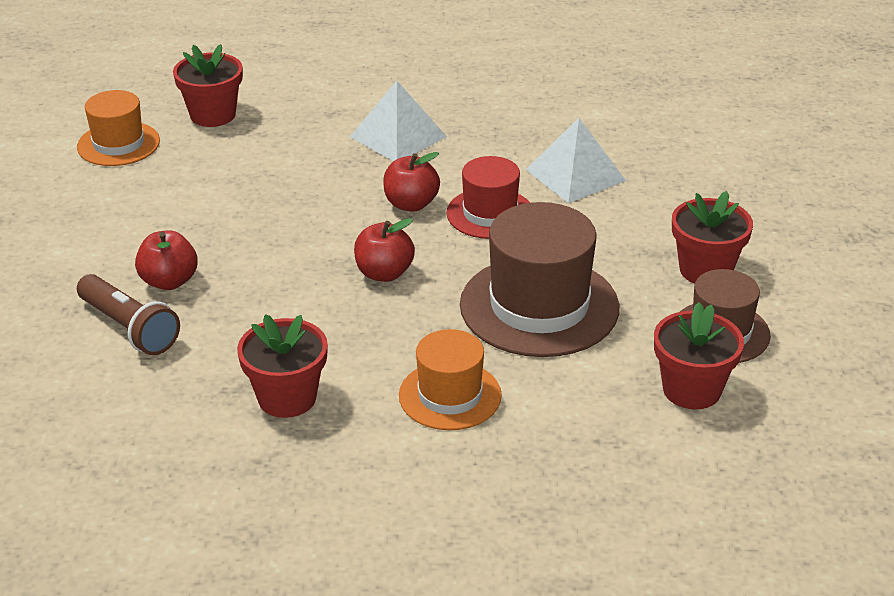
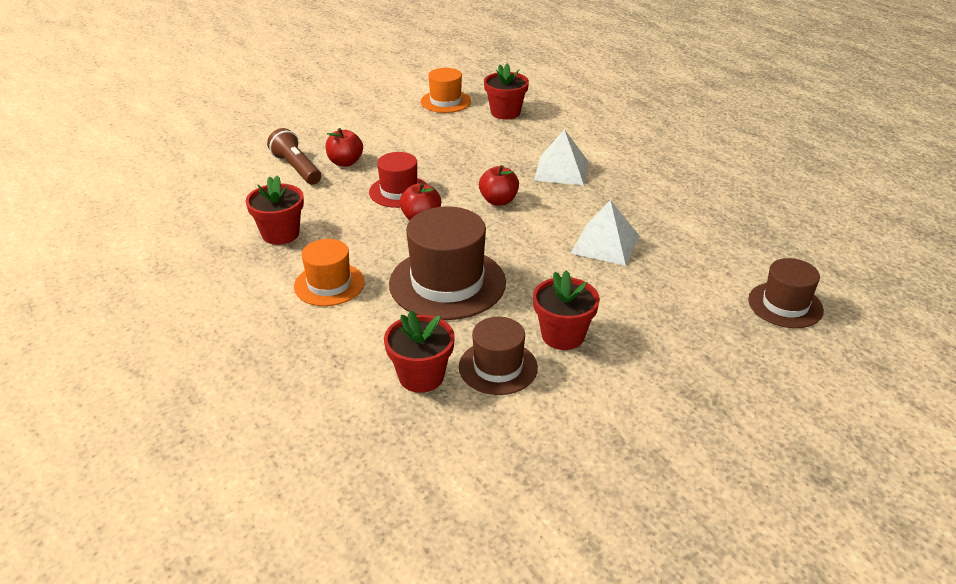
camera: 55 degrees right, 0 degrees up
brown flashlight [77,274,180,355] -> brown flashlight turned 135 degrees clockwise [267,128,321,185]
red hat [446,156,530,239] -> red hat moved to [369,152,426,208]
none -> brown hat [748,258,824,328]

